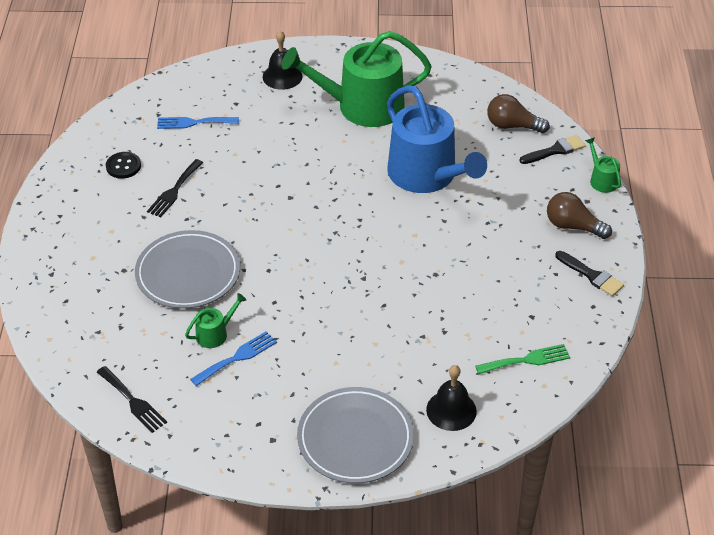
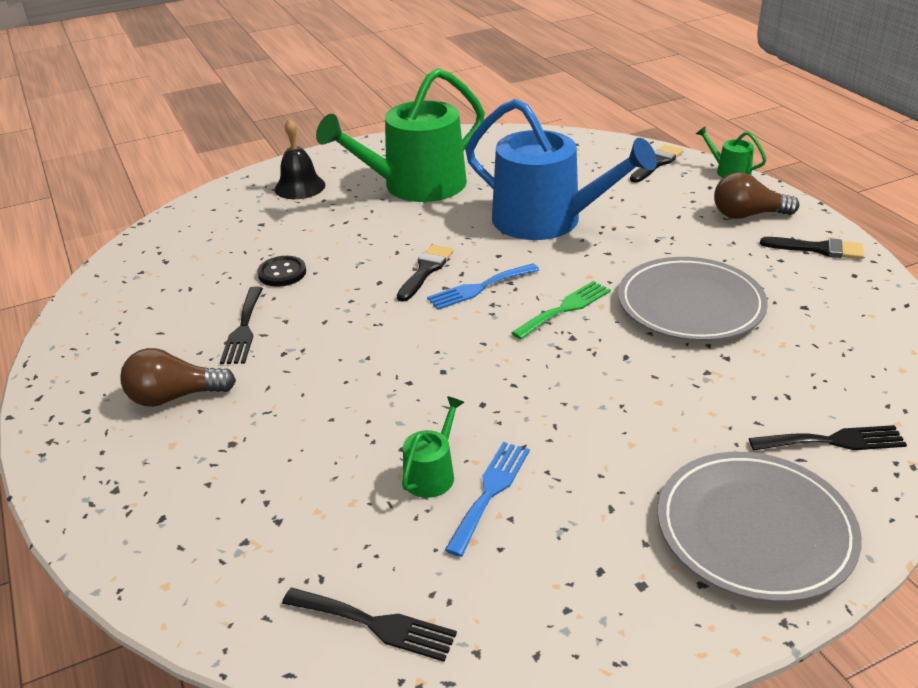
camera: 25 degrees left, 10 degrees down
black button [106,152,141,179] -> black button moved to [257,256,306,287]
grey plate [135,230,240,309] -> grey plate moved to [618,257,768,341]
blue fork [157,117,239,129] -> blue fork moved to [427,263,539,310]
black bell [426,365,477,431] -> black fork [749,425,907,451]
green fork [475,344,570,374] -> green fork moved to [511,281,611,339]
brown light bulb [487,94,550,133] -> brown light bulb moved to [120,348,236,407]
none -> black brush [397,244,453,302]

